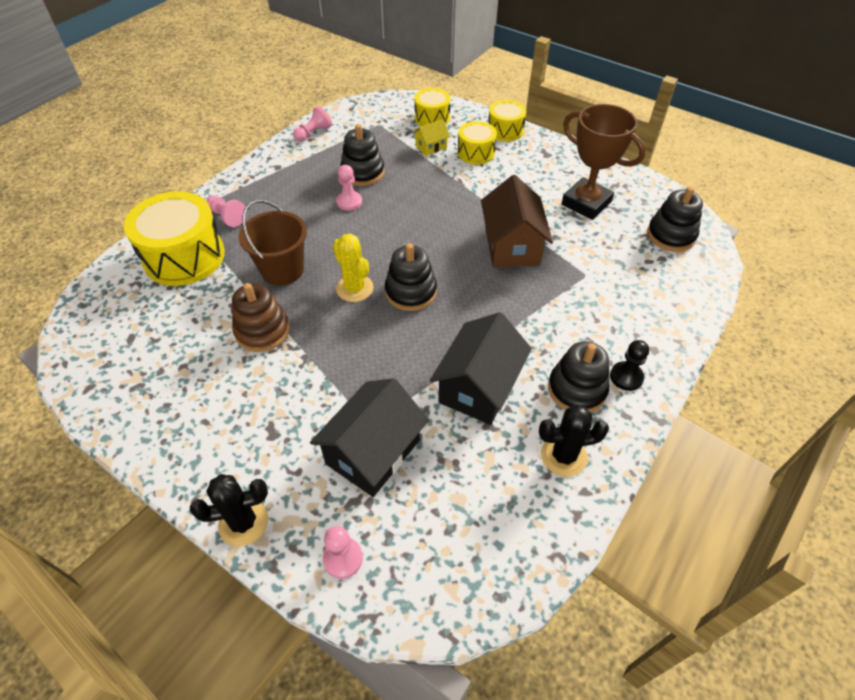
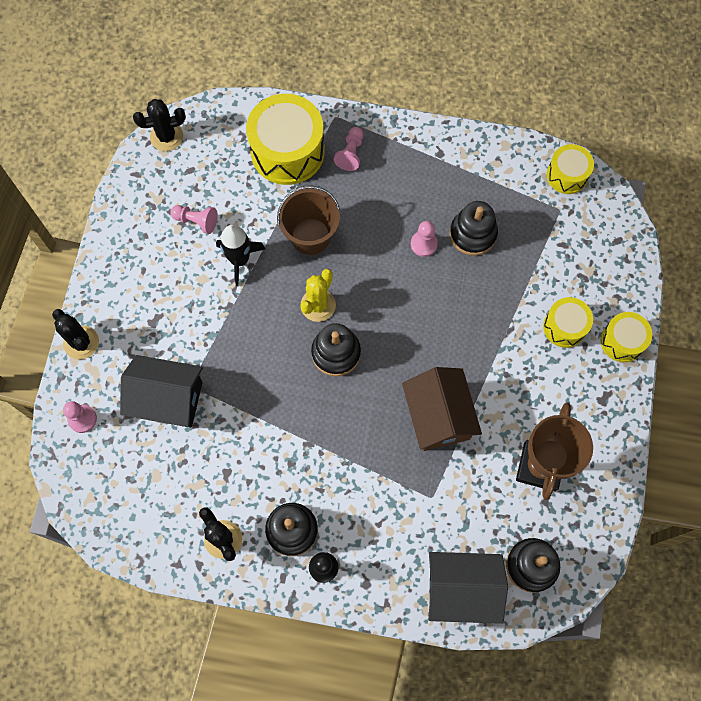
camera: 65 degrees right, 20 degrees up
brown stacking toy [232,283,290,352] -> black rocket [216,225,265,286]
pink pawn [293,106,332,142] -> pink pawn moved to [170,205,218,234]
yellow house [413,119,450,156] -> none
yellow drum [414,88,451,126] -> yellow drum moved to [547,144,594,194]
black house [430,312,532,425] -> black house moved to [428,552,508,624]
brown house [481,175,553,267] -> brown house turned 75 degrees counterclockwise [402,367,482,451]
none -> black cactus [133,99,186,151]

